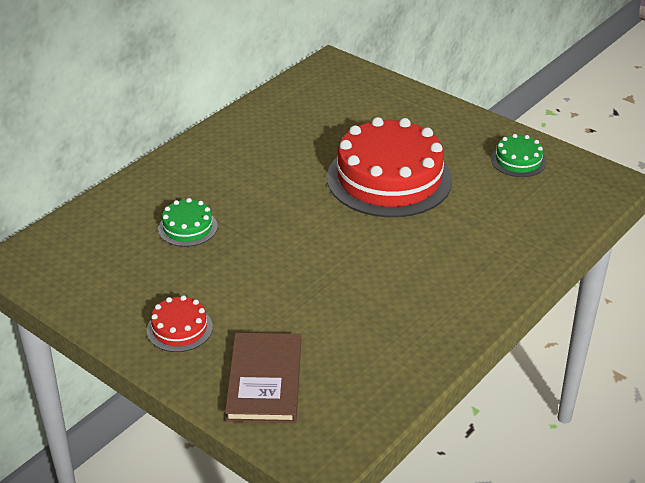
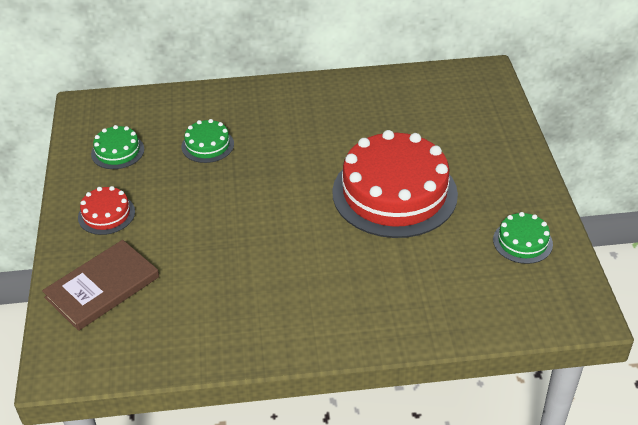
camera: 45 degrees right, 5 degrees up
none -> green cake [91,125,144,169]

